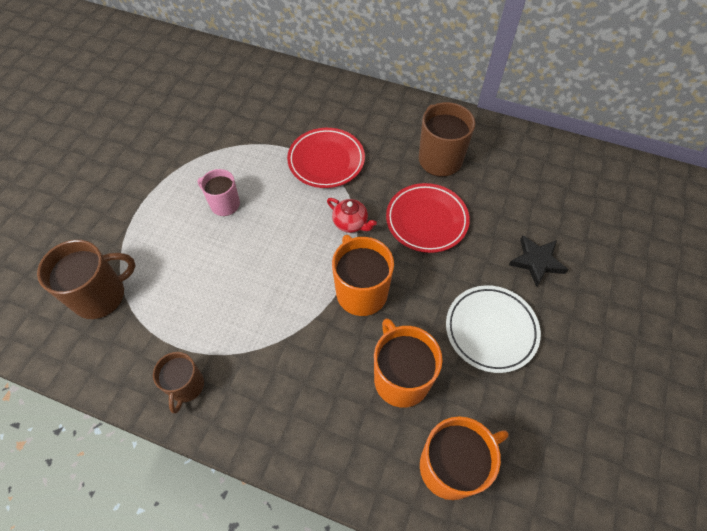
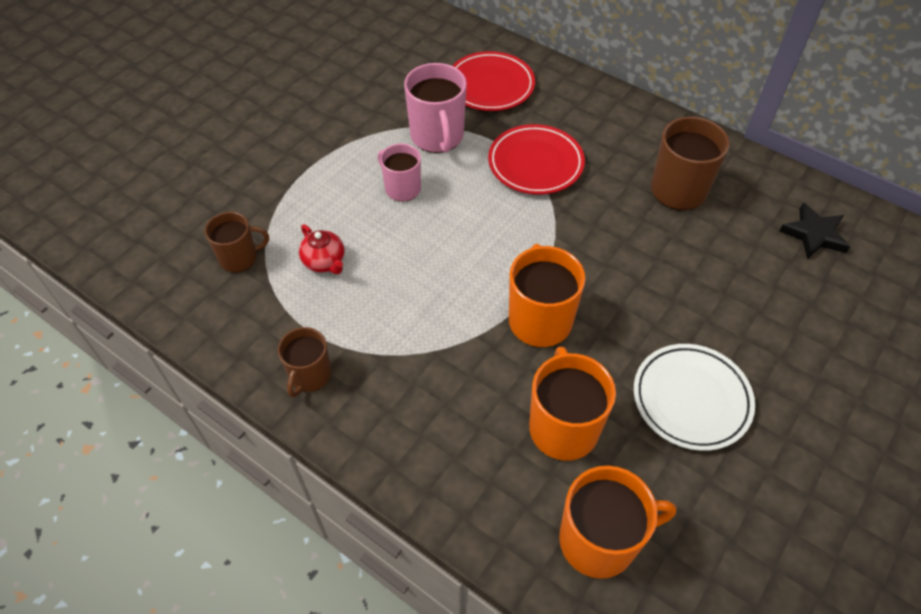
camera: 15 degrees right, 5 degrees down
brown mug [37,240,136,319] -> brown mug [205,212,269,272], size x0.63
red teapot [327,198,377,233] -> red teapot moved to [299,224,345,274]
red plate [386,183,470,253] -> red plate moved to [452,51,535,111]
black star [509,235,568,287] -> black star moved to [779,202,850,259]
none -> pink mug [404,63,467,153]

